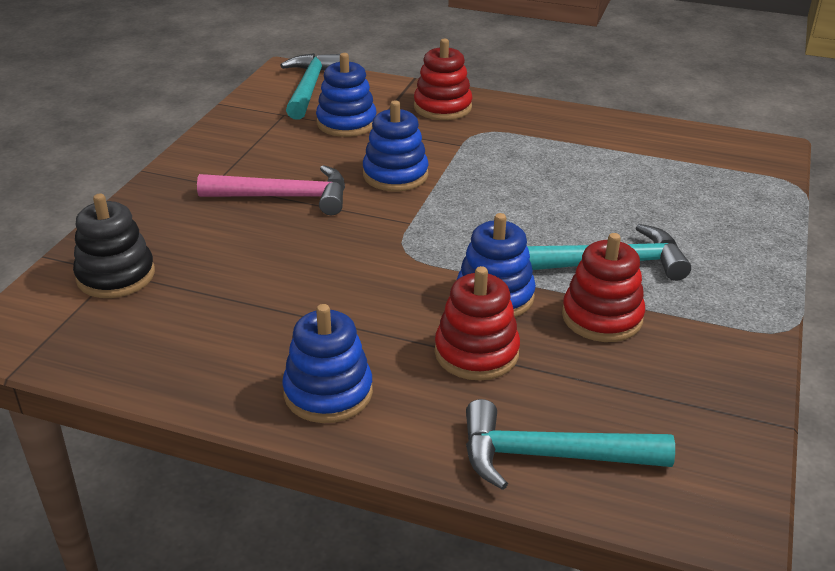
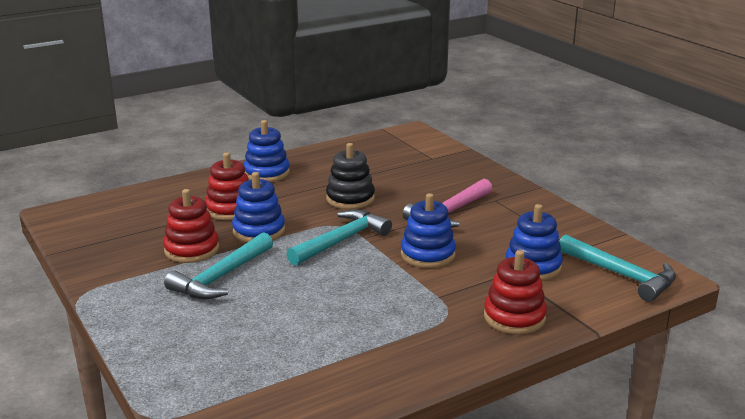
camera: 130 degrees right, 10 degrees down
black stacking toy [73,194,155,298] -> black stacking toy moved to [326,143,375,209]
turquoise hammer [466,399,675,490] -> turquoise hammer moved to [286,210,392,266]

